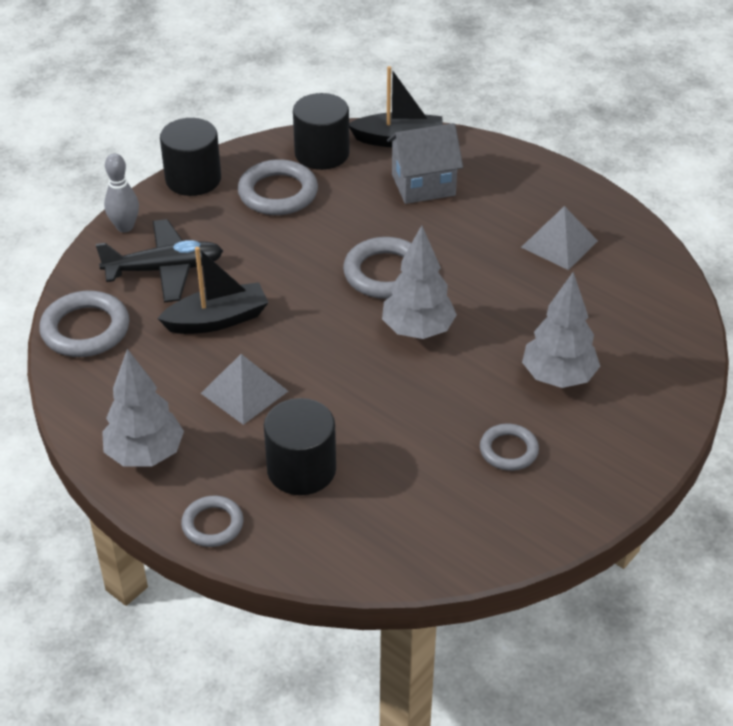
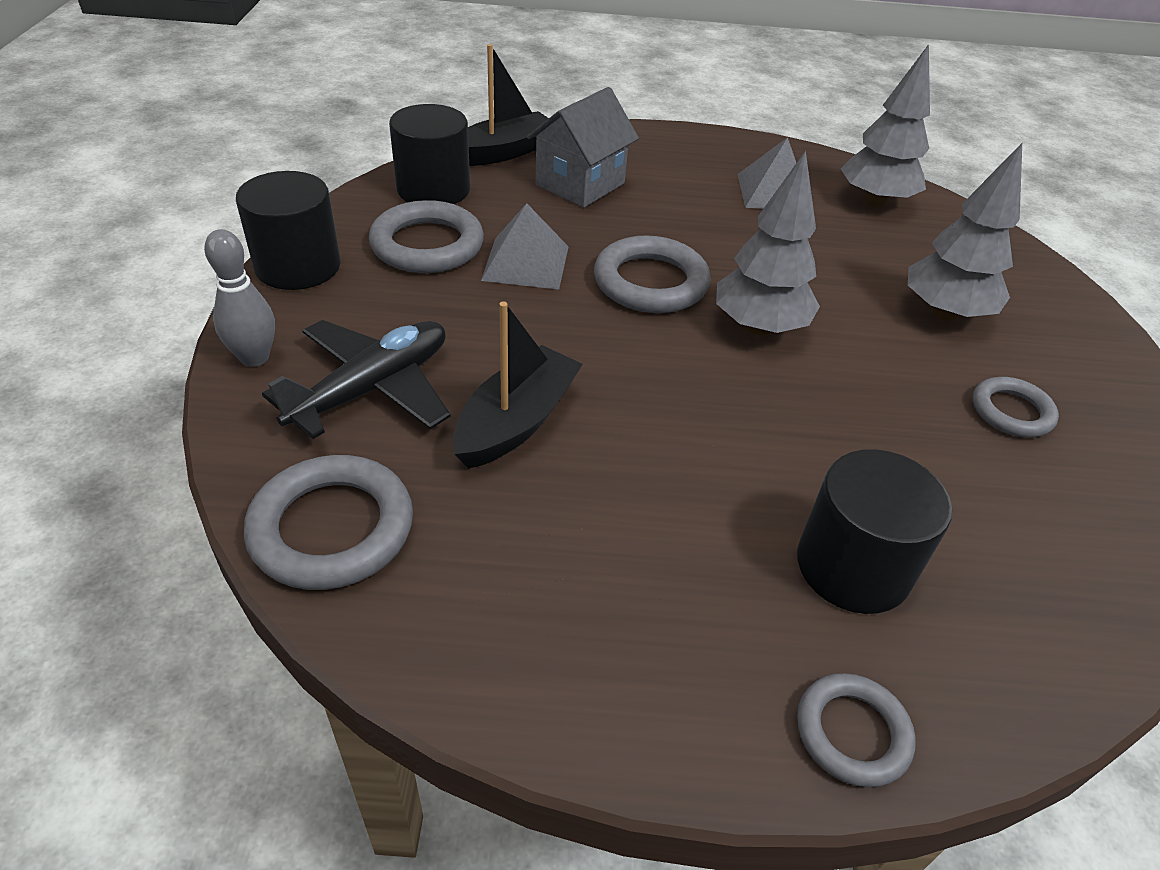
camera: 40 degrees left, 0 degrees up
grey tree [102,349,184,467] -> grey tree moved to [841,44,930,207]
grey pyramid [201,354,288,425] -> grey pyramid moved to [481,203,569,290]

